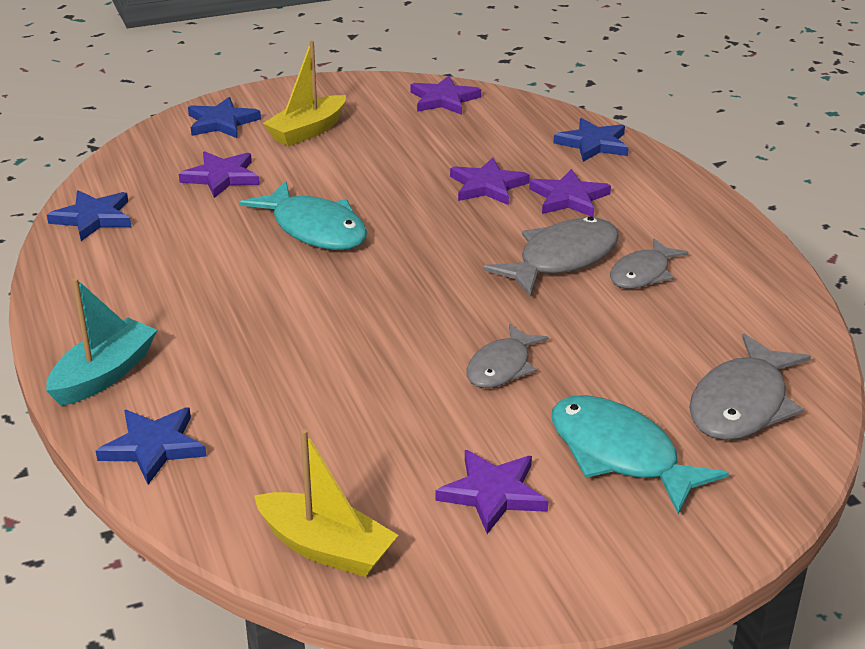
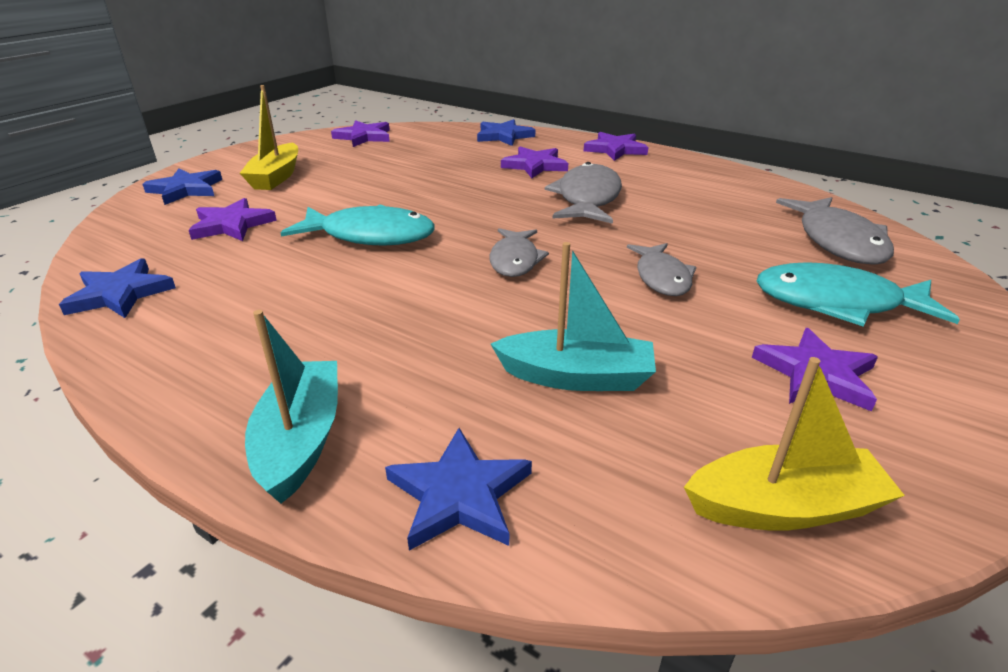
camera: 35 degrees left, 0 degrees up
purple star [450,158,530,205] -> purple star moved to [584,132,648,161]
grey fish [610,238,689,289] -> grey fish moved to [490,228,549,277]
none -> turquoise boat [491,242,656,391]

